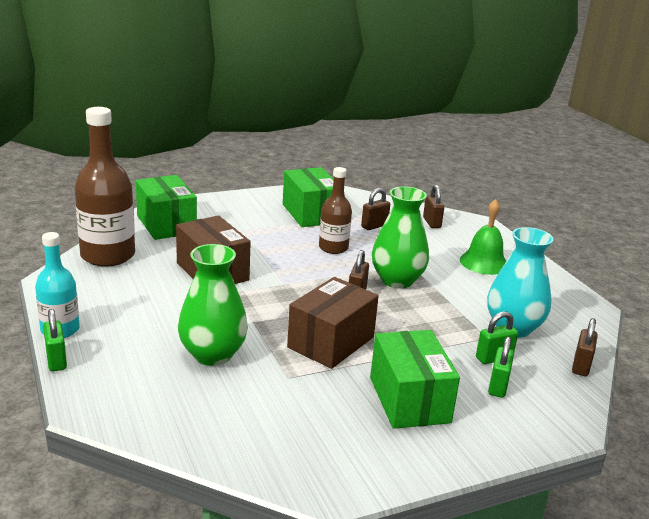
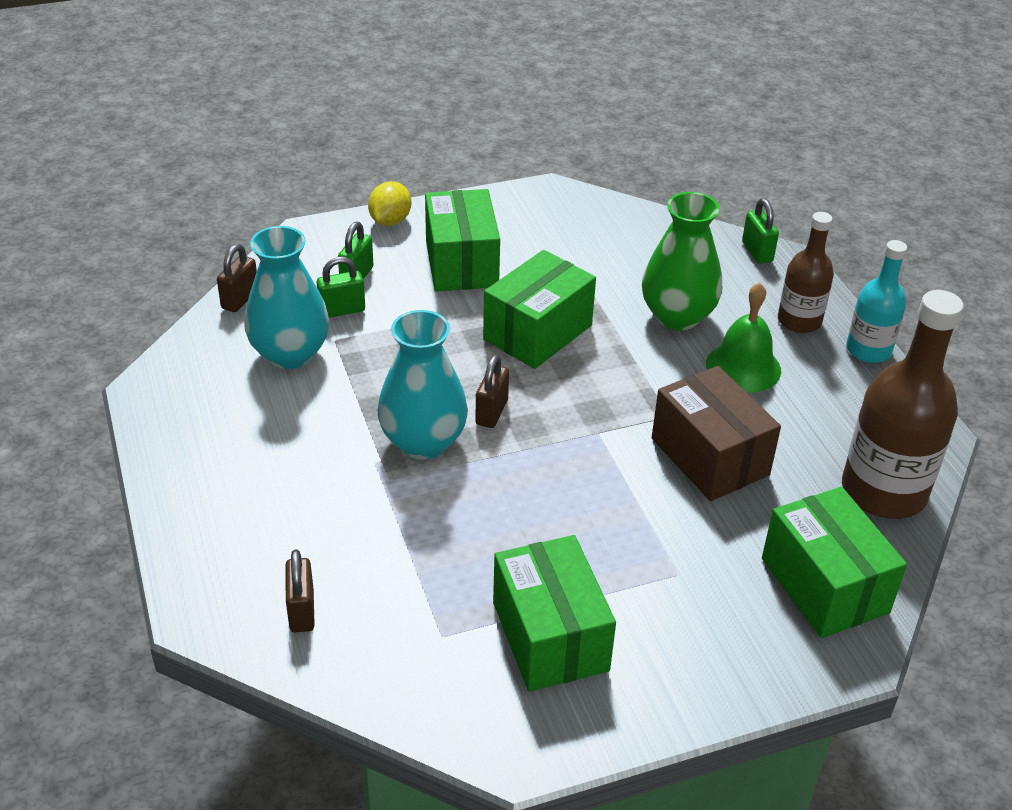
camera: 175 degrees left, 15 degrees up
green padlock [43,309,67,371] -> green padlock moved to [742,198,779,264]
brown box [287,277,379,369] -> green box [483,250,596,369]
brown bottle [319,167,352,254] -> brown bottle moved to [778,212,834,333]
brown padlock [361,188,390,230] -> none
green vase [372,186,429,289] -> turquoise vase [377,310,468,459]
green bell [460,199,506,275] -> green bell moved to [706,282,781,393]
none -> yellow lemon [368,181,411,226]

